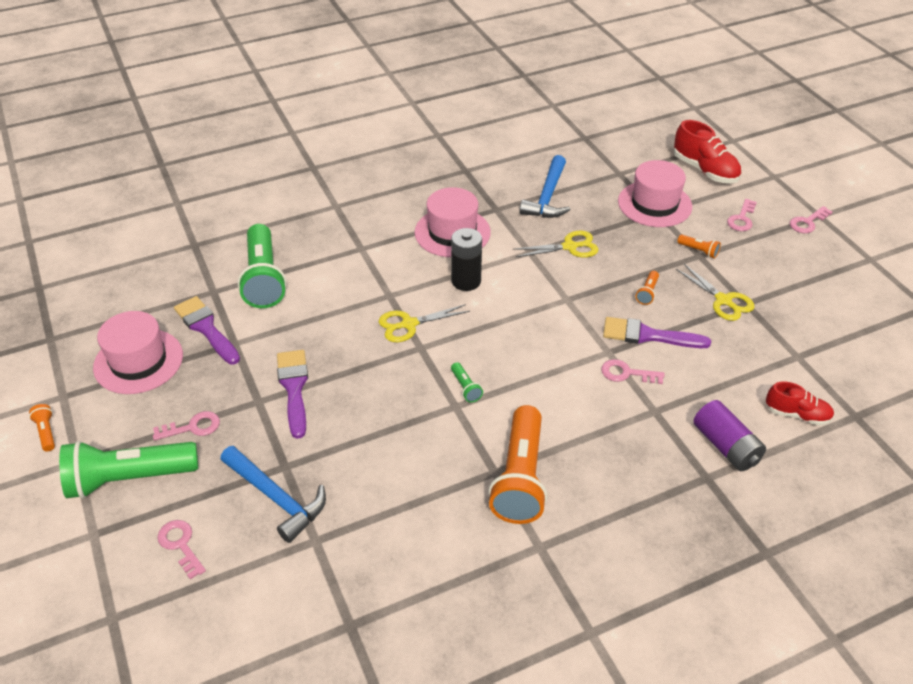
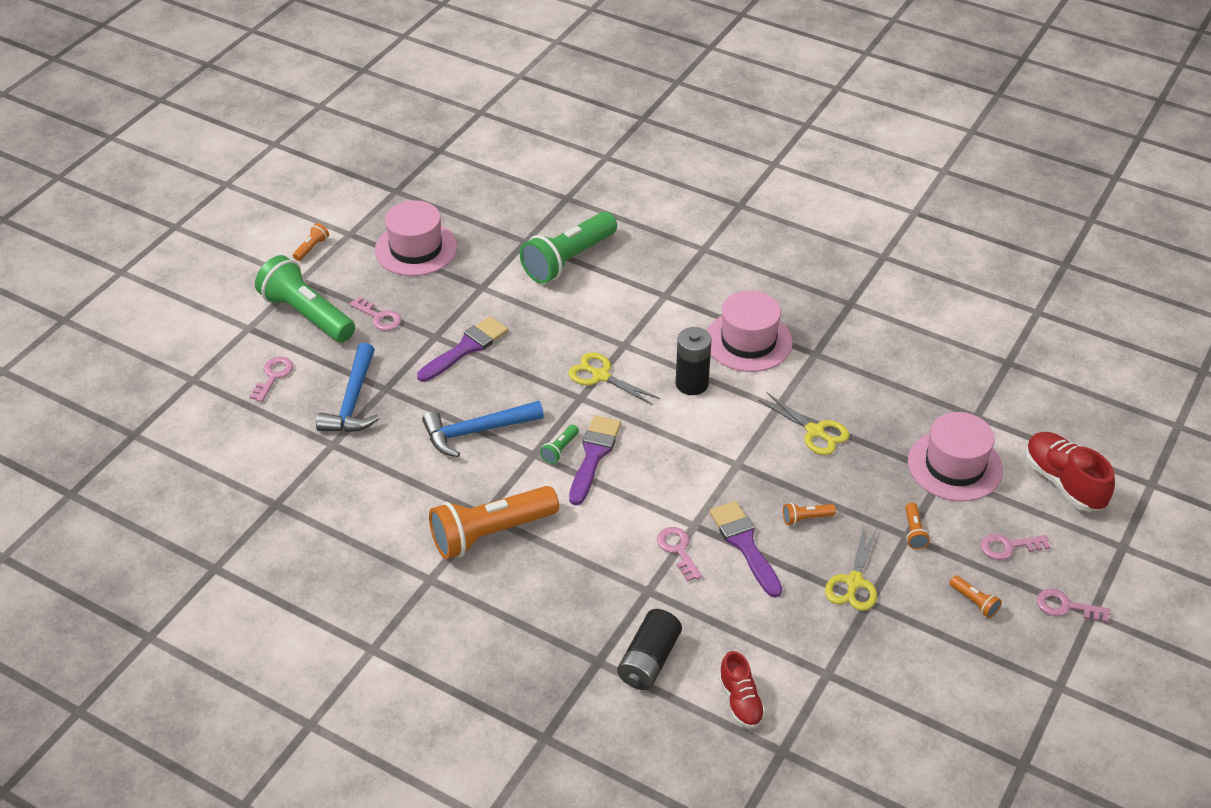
camera: 55 degrees right, 0 degrees up
purple brush [174,296,240,364] -> purple brush moved to [569,415,621,505]
blue hammer [519,155,571,218] -> blue hammer moved to [422,401,544,457]
red shoe [674,120,741,183] -> red shoe turned 135 degrees clockwise [1025,432,1115,511]
purple battery [693,400,766,471] -> black battery [617,609,682,690]
none -> orange flashlight [949,575,1002,618]

